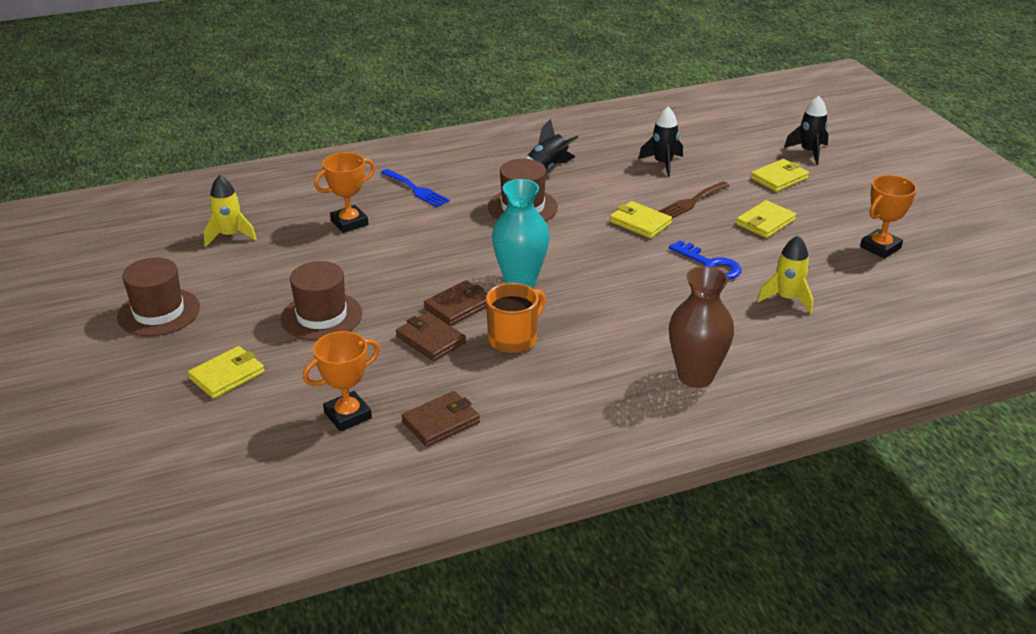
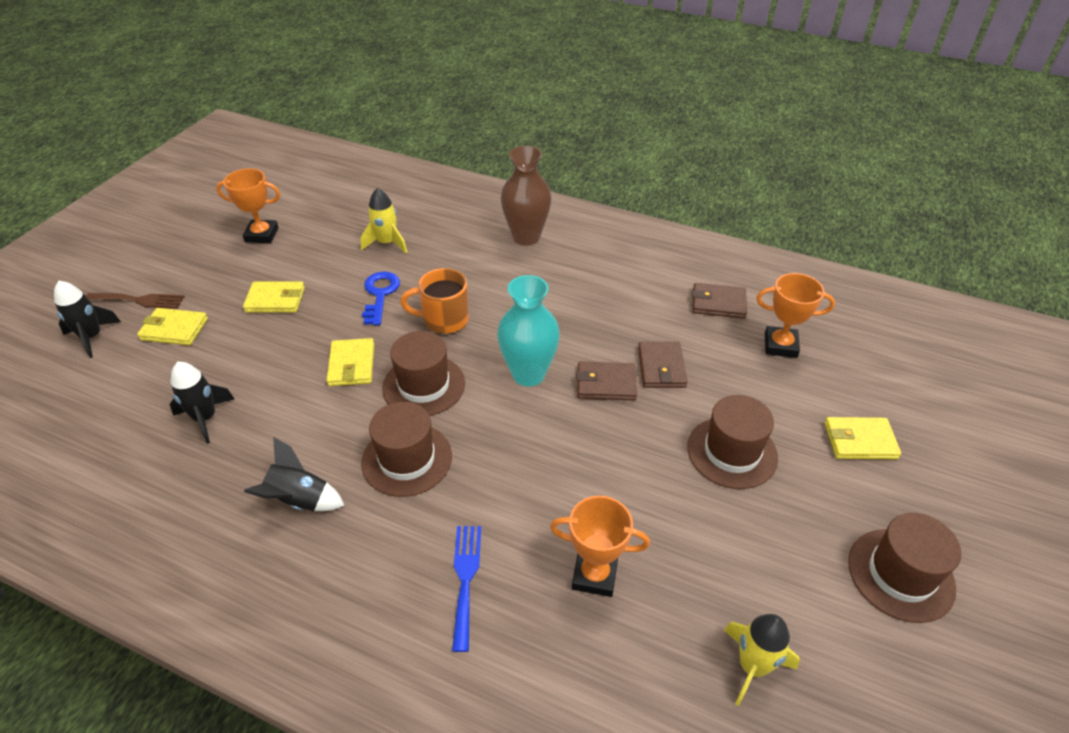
camera: 135 degrees left, 10 degrees up
orange mug [486,283,546,354] -> orange mug moved to [400,268,469,334]
brown fork [659,182,730,218] -> brown fork moved to [86,293,185,309]
none -> brown hat [382,331,465,416]

